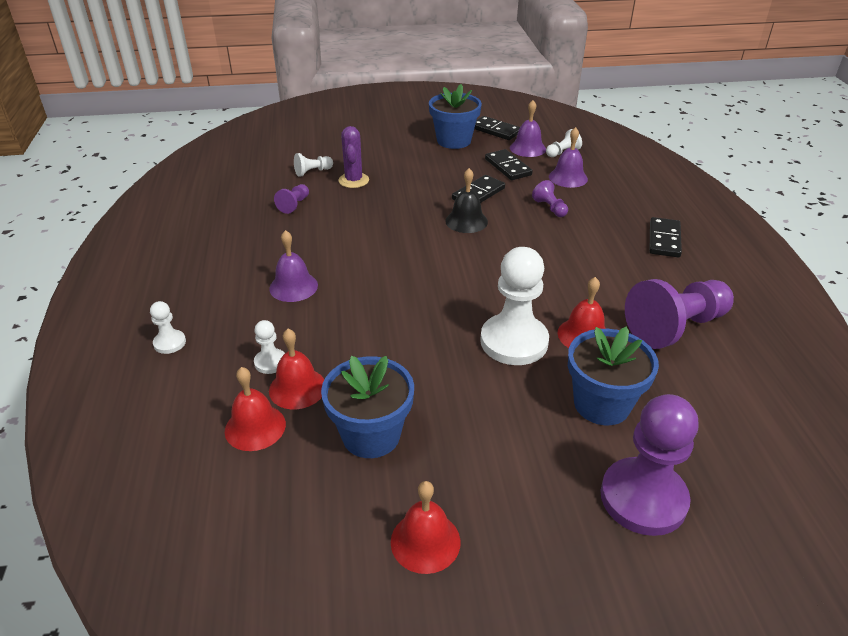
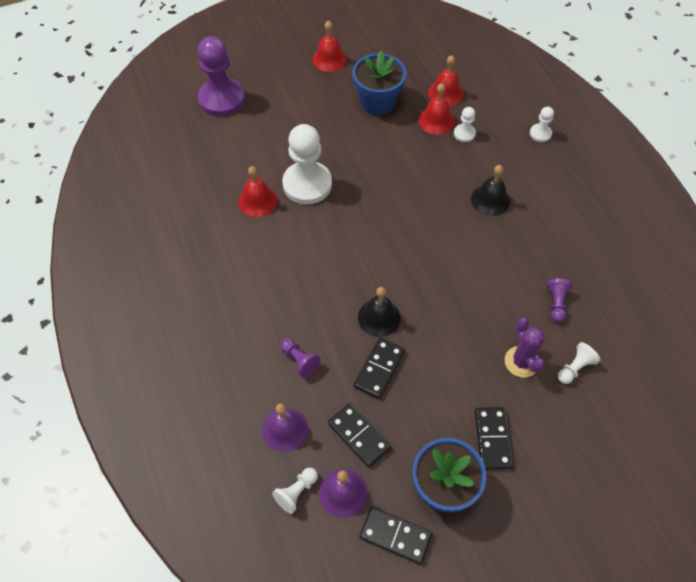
camera: 165 degrees right, 20 degrees up
purple bell [269,230,318,302] -> black bell [471,165,510,216]
blue flower pot [568,327,659,425] -> none
purple pawn [625,279,734,349] -> none
black domino [650,217,682,257] -> black domino moved to [475,407,513,470]

